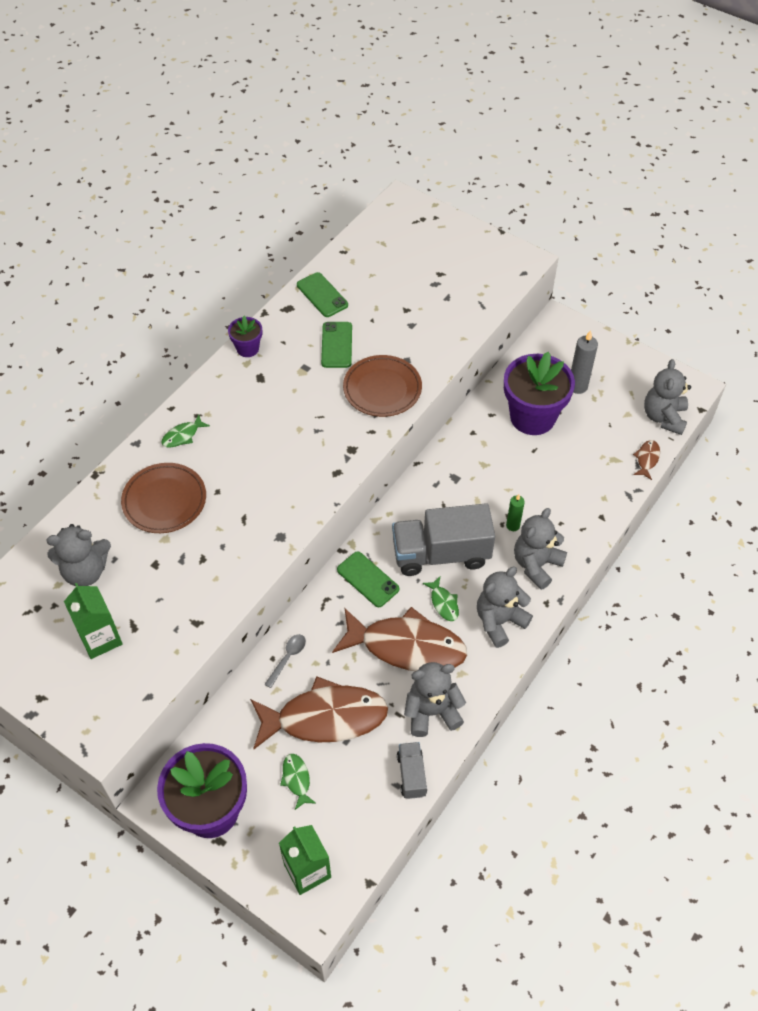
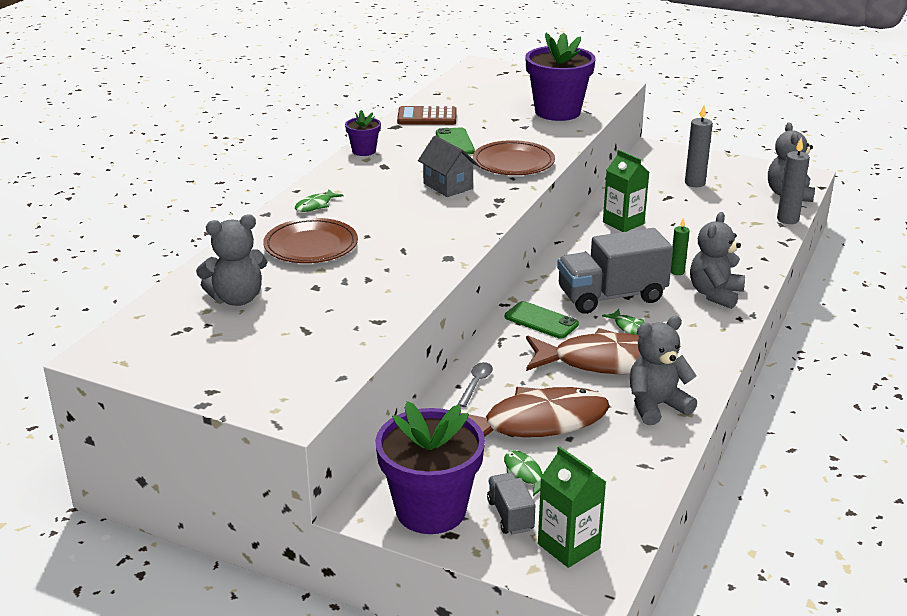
camera: 10 degrees left, 25 degrees down
green carton [64,583,123,659] -> green carton moved to [603,150,649,232]
green phone [297,272,348,317] -> brown calculator [397,106,457,125]
grey truck [397,742,427,799] -> grey truck moved to [487,473,535,535]
grey teddy bear [477,567,533,648] -> none
purple flower pot [504,352,575,435] -> purple flower pot moved to [525,33,596,121]
brown fish [633,440,660,480] -> grey candle [777,137,810,224]
none -> grey house [418,135,479,197]

